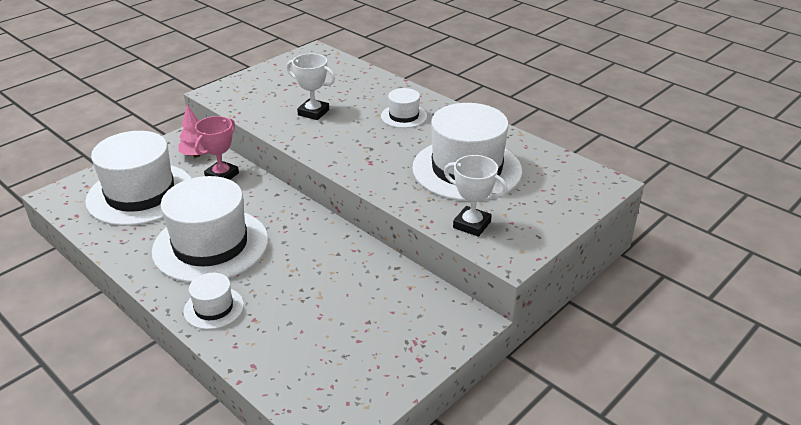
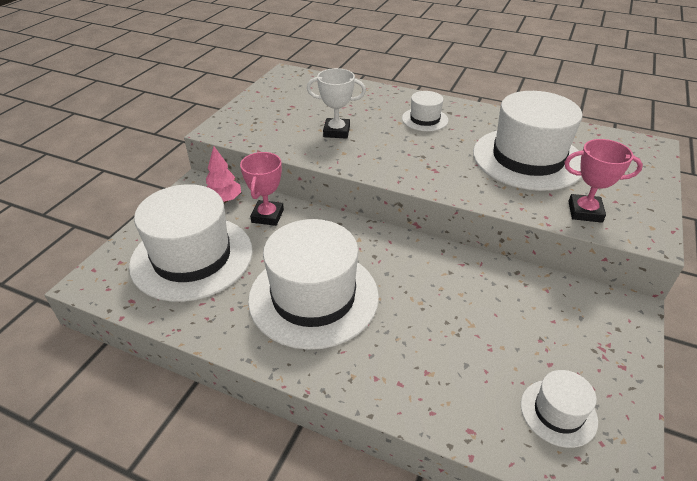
camera: 20 degrees left, 5 degrees up
white hat [183,273,244,329] -> white hat moved to [521,370,598,448]
white trophy [444,155,508,237] -> pink trophy [564,139,643,223]

